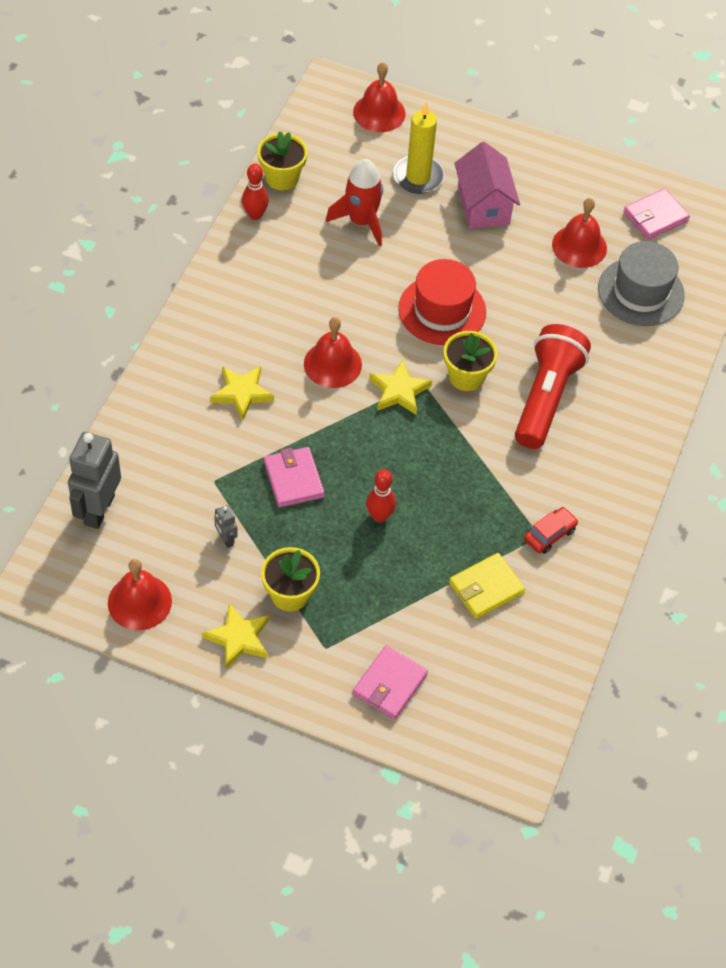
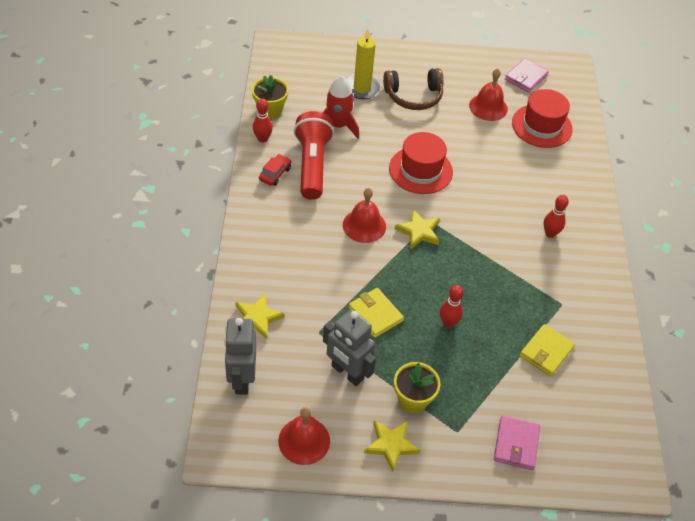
camera: 20 degrees left, 5 degrees down
yellow star [210,366,274,421] -> yellow star moved to [236,294,285,339]
grey robot [214,505,238,548] -> grey robot [323,309,376,386], size x2.21
pink wallet [264,447,324,508] -> yellow wallet [349,288,404,338]
red bell [353,62,406,132] -> none
yellow flower pot [444,331,498,391] -> none
pink house [454,142,520,229] -> brown headphones [383,68,444,110]
red flashlight [515,324,591,449] -> red flashlight moved to [294,111,334,200]
red car [524,507,578,554] -> red car moved to [259,154,291,186]
grey hat [598,241,685,326] -> red hat [512,89,573,148]
none -> red bowling pin [544,195,569,238]

